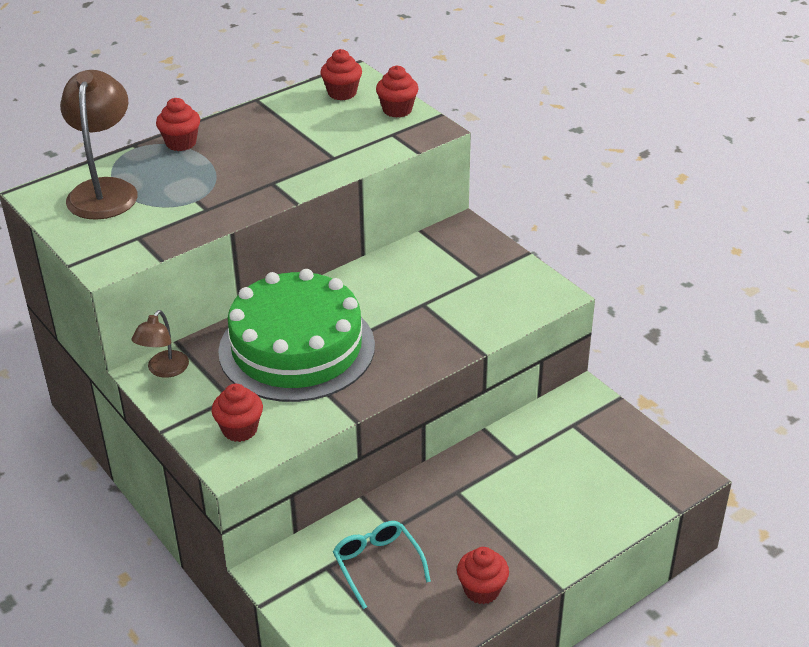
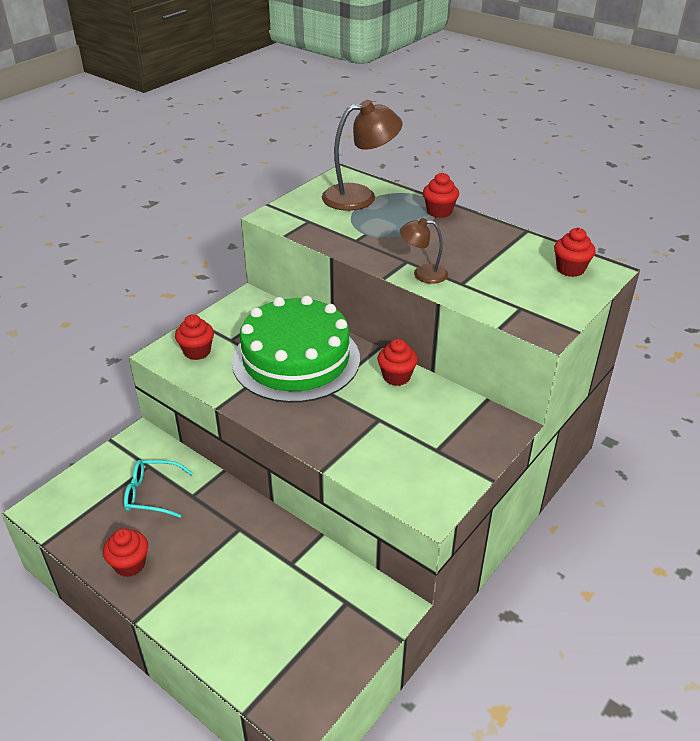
camera: 75 degrees right, 0 degrees up
brown lamp [131,310,189,378] -> brown lamp moved to [400,218,448,284]
turquoise glasses [333,521,431,609] -> turquoise glasses turned 135 degrees counterclockwise [124,460,193,518]
red cupcake [376,65,419,118] -> red cupcake moved to [377,339,418,386]

